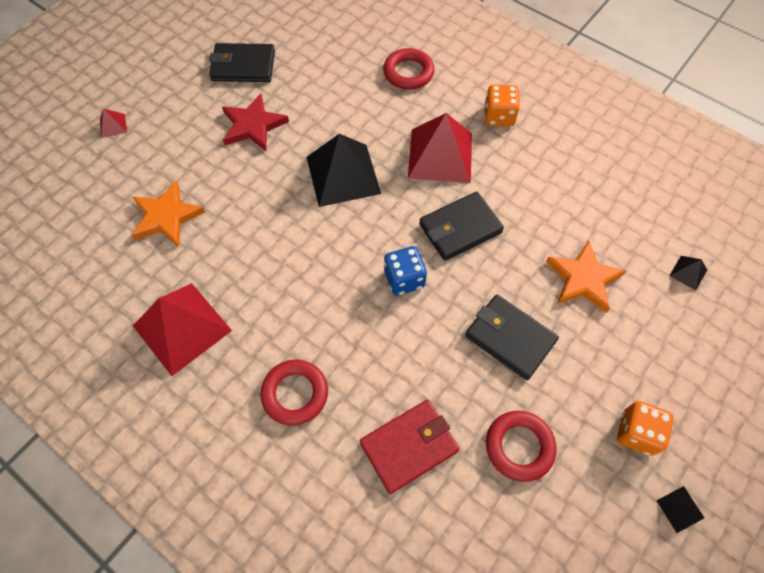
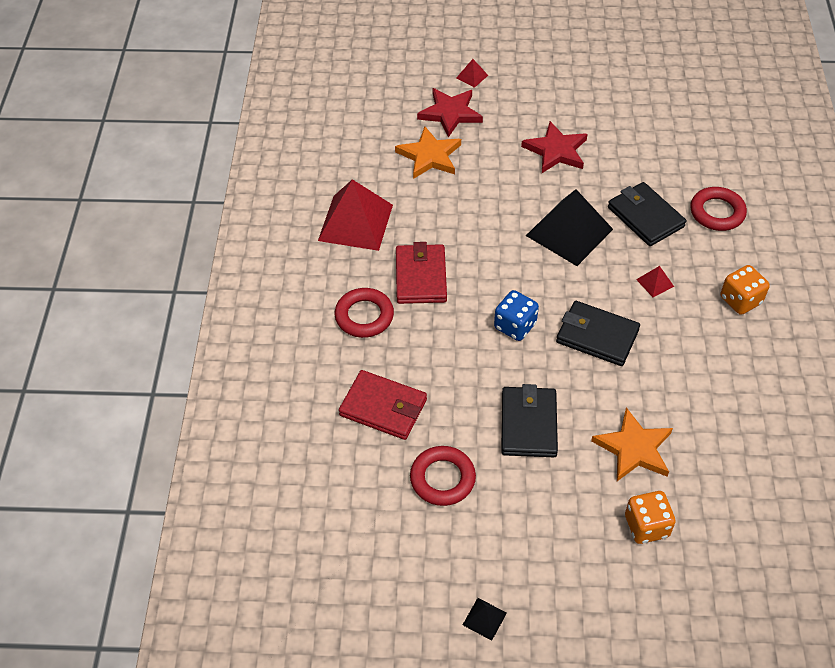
camera: 55 degrees right, 10 degrees down
black wallet [209,43,275,82] -> black wallet moved to [608,182,686,246]
red pyramid [408,113,472,183] -> red pyramid [636,266,674,297], size x0.42
orange dice [617,401,674,456] -> orange dice moved to [625,491,676,544]
black pyramid [669,256,707,290] -> none
none -> red wallet [396,242,447,304]
none -> red star [417,88,483,137]

